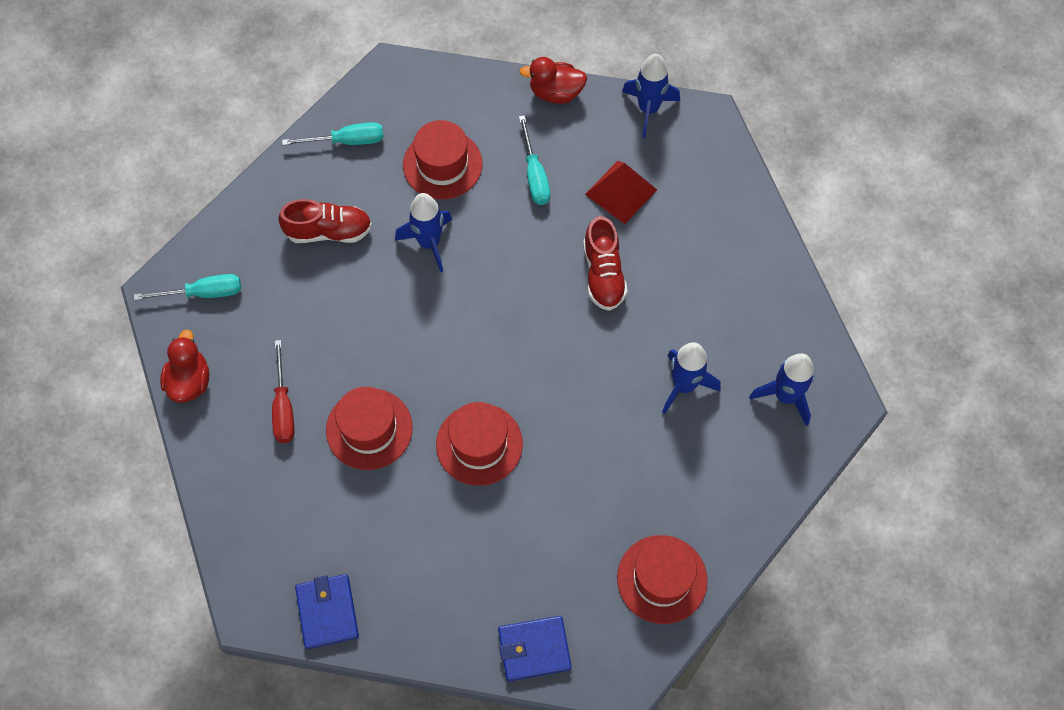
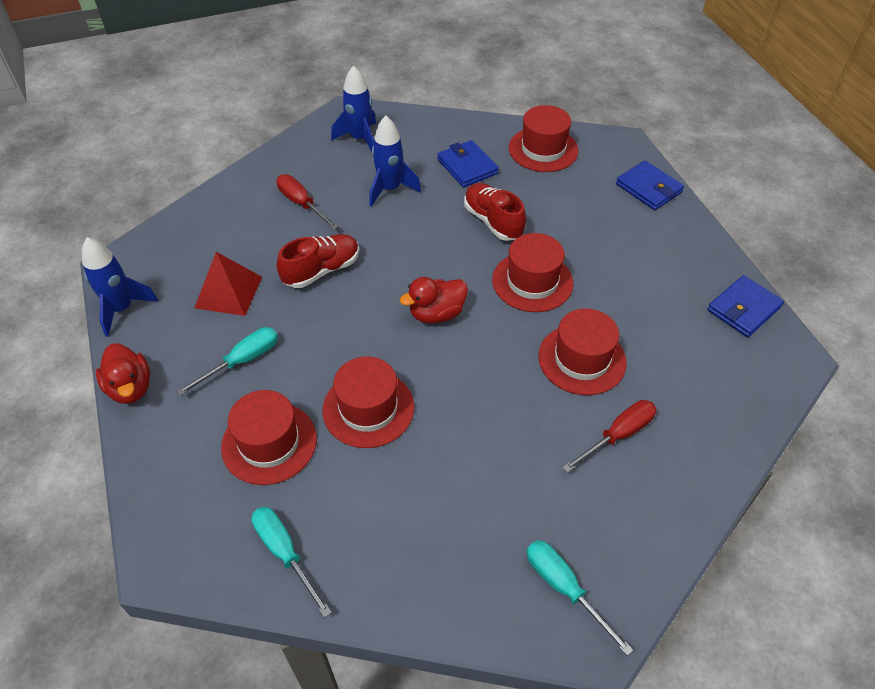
camera: 120 degrees left, 15 degrees down
red duck [160,329,209,403] -> red duck moved to [400,277,468,324]
red shoe [278,199,372,243] -> red shoe moved to [464,183,526,241]
blue rocket [395,193,452,272] -> red hat [322,357,414,448]
none -> red screwdriver [276,174,339,230]
none -> blue wallet [437,140,499,187]

